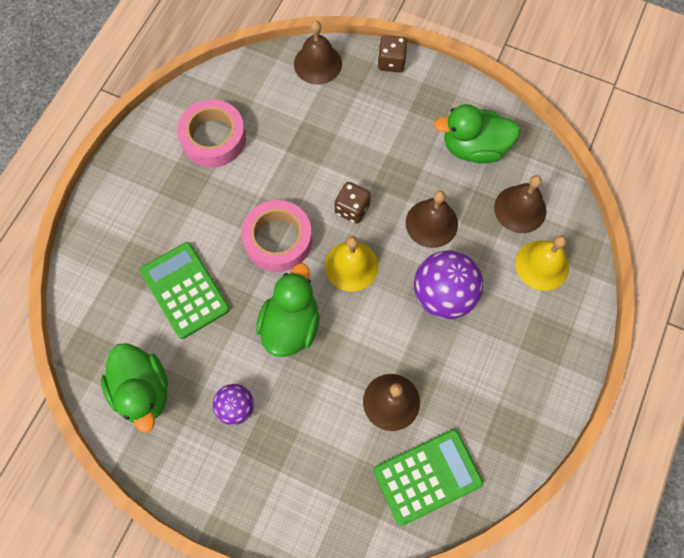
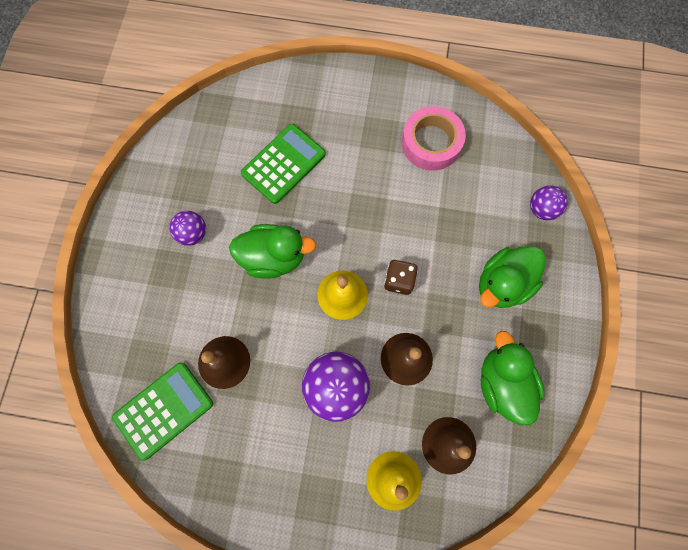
camera: 75 degrees right, 5 degrees up
green duck [101,343,168,433] -> green duck moved to [479,246,546,308]
pink tape [242,200,312,272] -> none
brown bell [294,20,342,85] -> purple ball [530,186,568,220]
green calculator [373,429,483,526] -> green calculator turned 90 degrees counterclockwise [112,362,213,461]
brown dice [377,35,408,72] -> none

